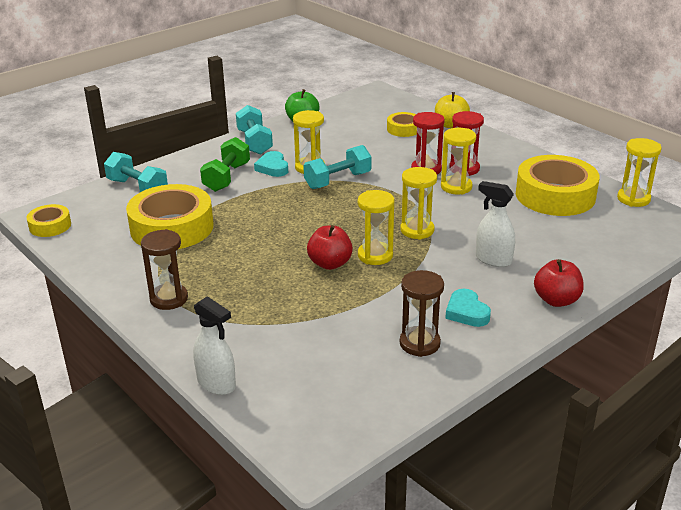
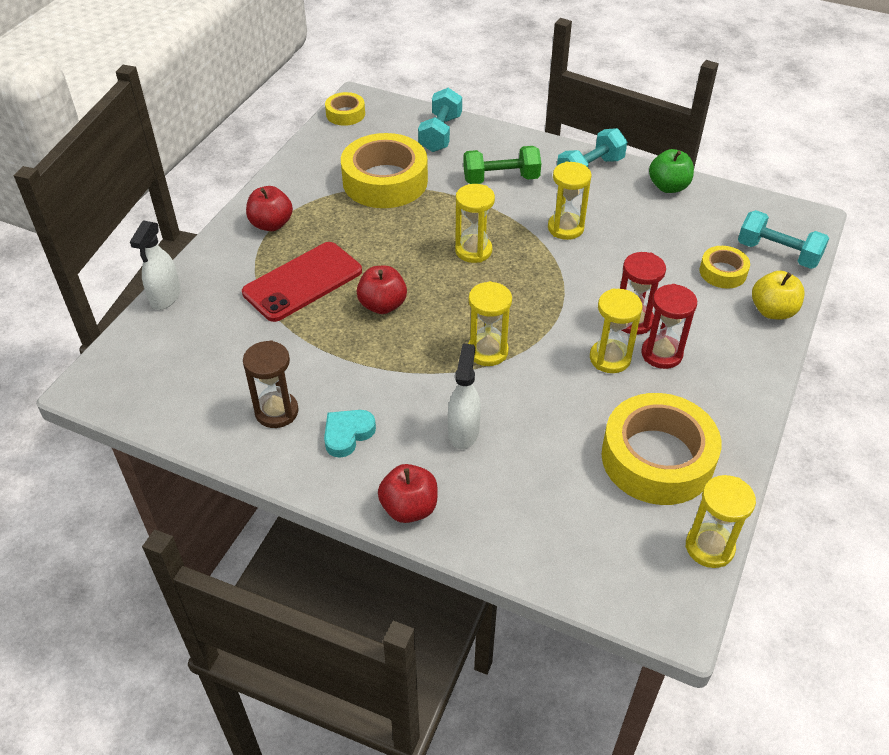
camera: 65 degrees right, 15 degrees up
brown hourglass [141,229,188,310] -> red apple [246,186,293,231]
turquoise heart [254,151,288,177] -> none
turquoise dumbbell [303,145,372,189] -> turquoise dumbbell moved to [738,210,829,269]
yellow hourglass [358,190,395,265] -> yellow hourglass moved to [455,184,495,263]
none -> red phone [242,242,362,322]

